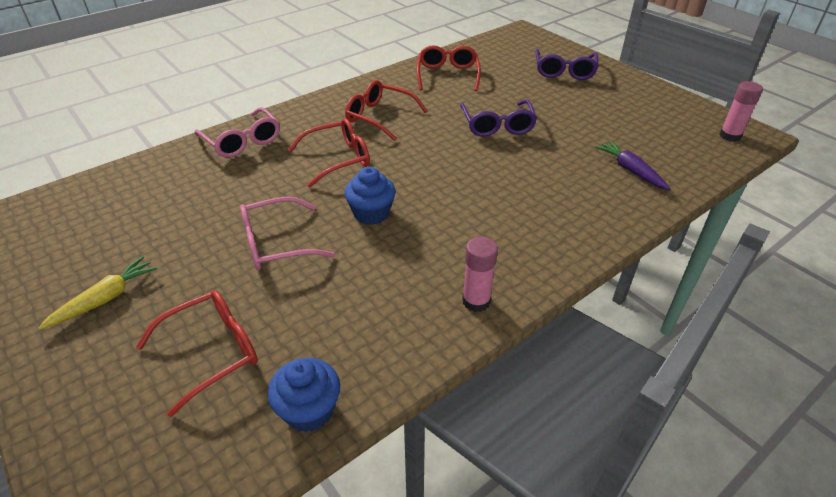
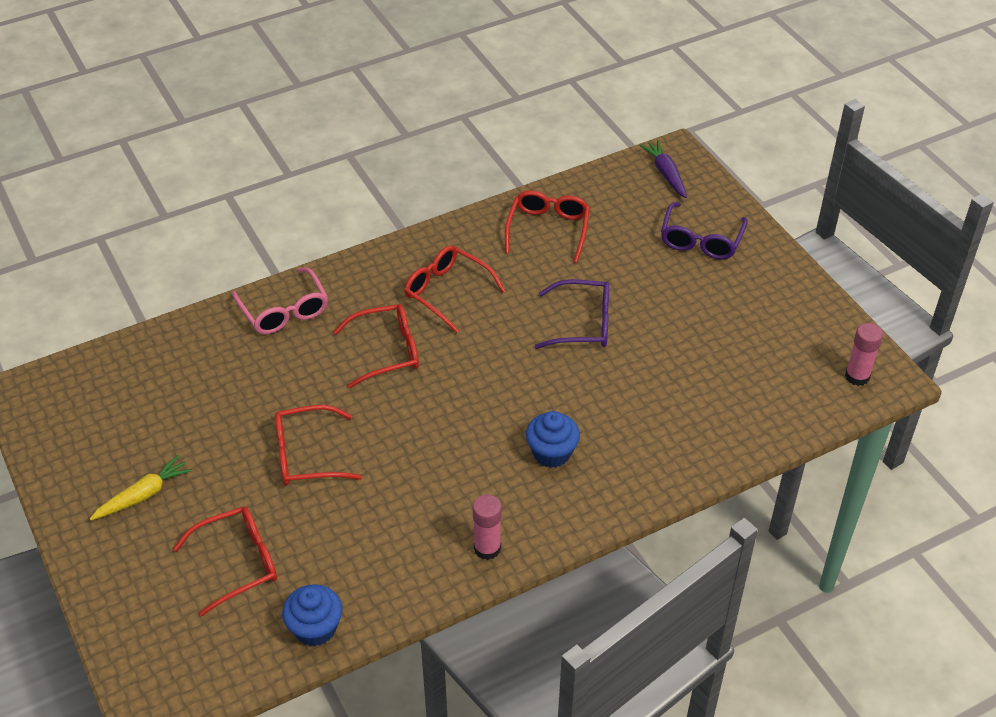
camera: 10 degrees right, 5 degrees up
pink glasses [240,196,335,270] -> red glasses [275,405,362,485]
blue cupcake [344,167,396,225] -> blue cupcake moved to [526,411,580,468]
purple glasses [460,99,537,137] -> purple glasses turned 90 degrees counterclockwise [534,279,609,349]
purple carrot [595,140,671,190] -> purple carrot moved to [639,140,687,198]

